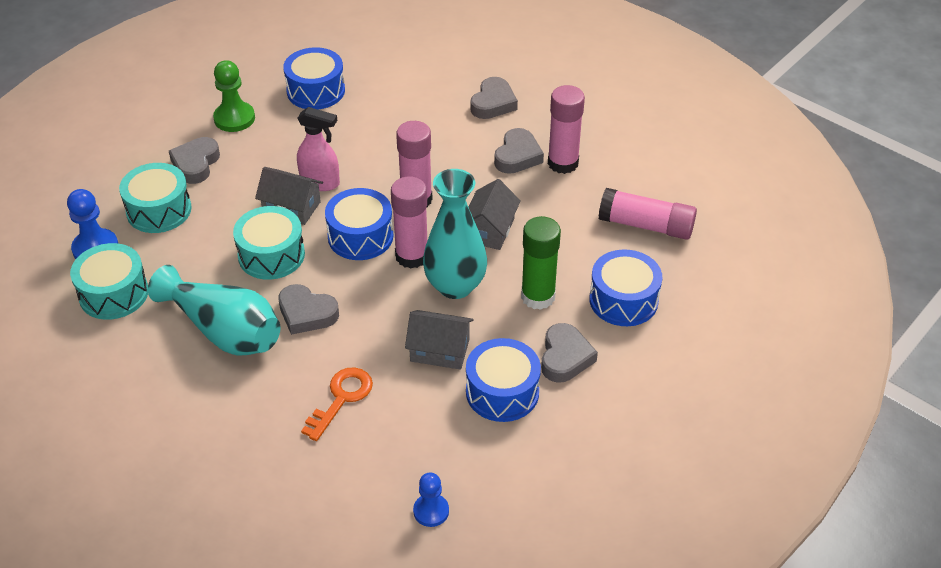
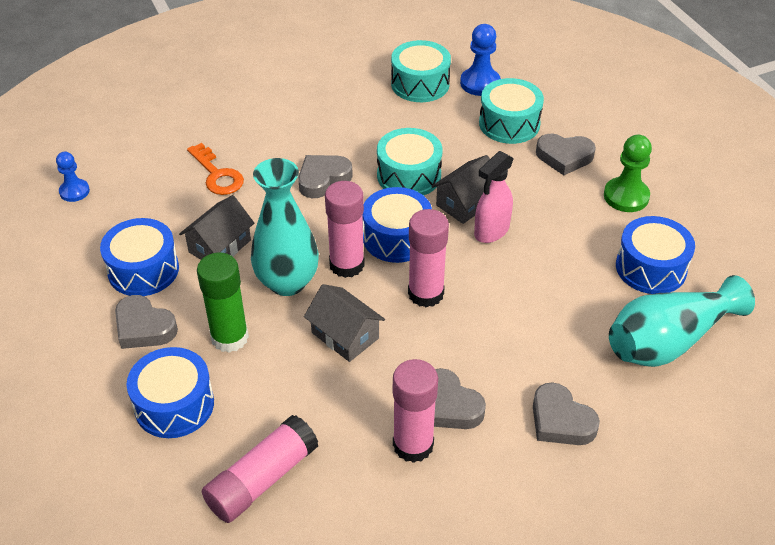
camera: 115 degrees right, 0 degrees up
turquoise vase [148,265,281,356] -> turquoise vase moved to [609,275,755,367]
grey heart [169,137,220,184] -> grey heart turned 150 degrees clockwise [536,134,596,175]

